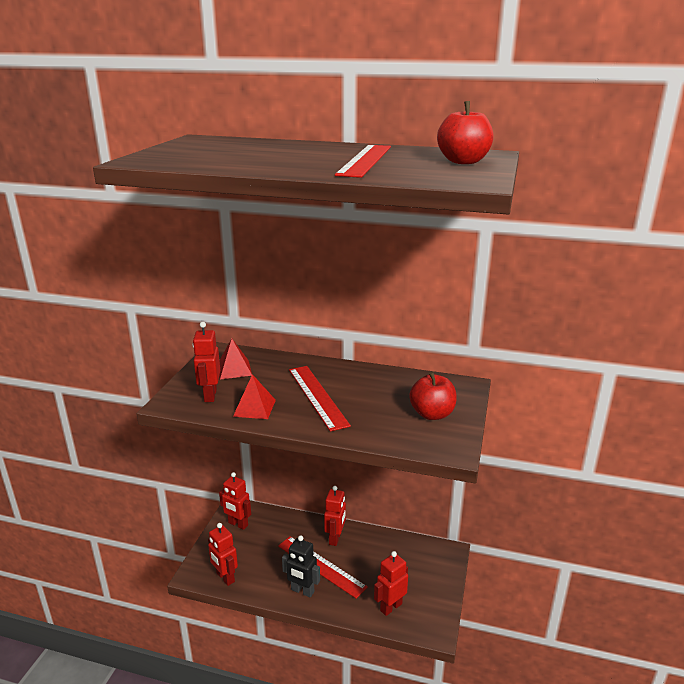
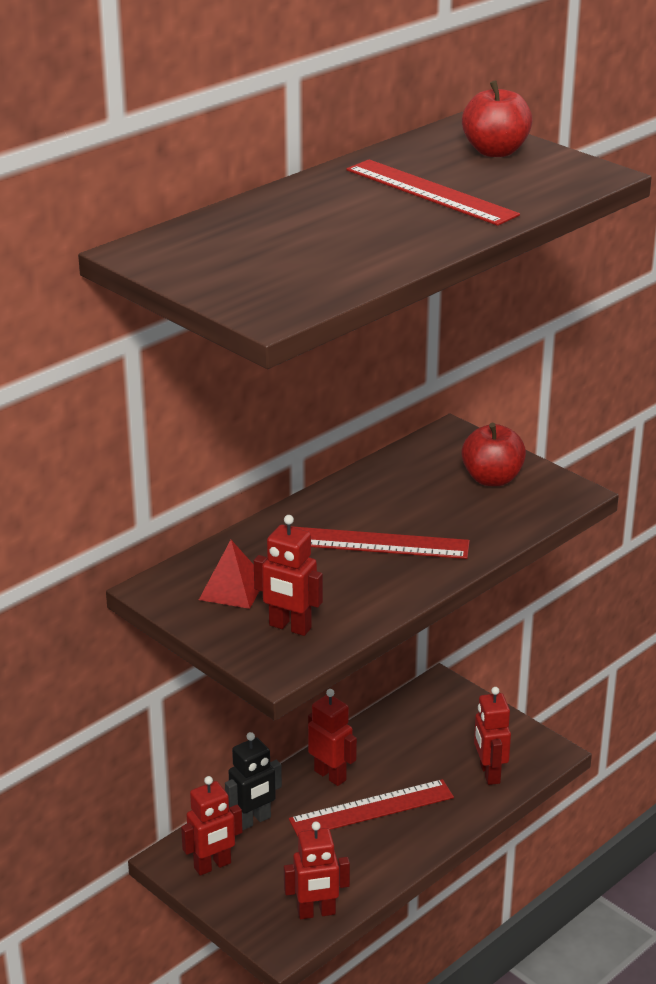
camera: 60 degrees left, 5 degrees up
red pyramid [233,374,276,419] -> none
black robot [282,535,320,598] -> black robot moved to [225,732,282,830]

